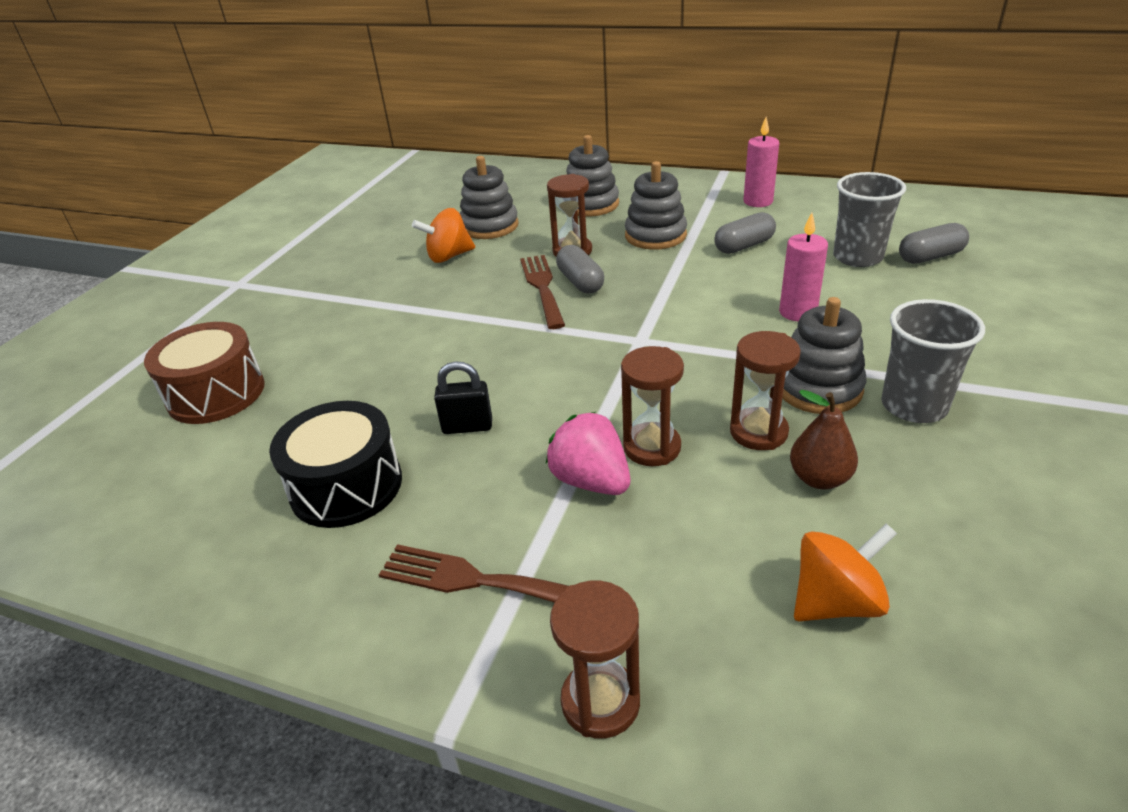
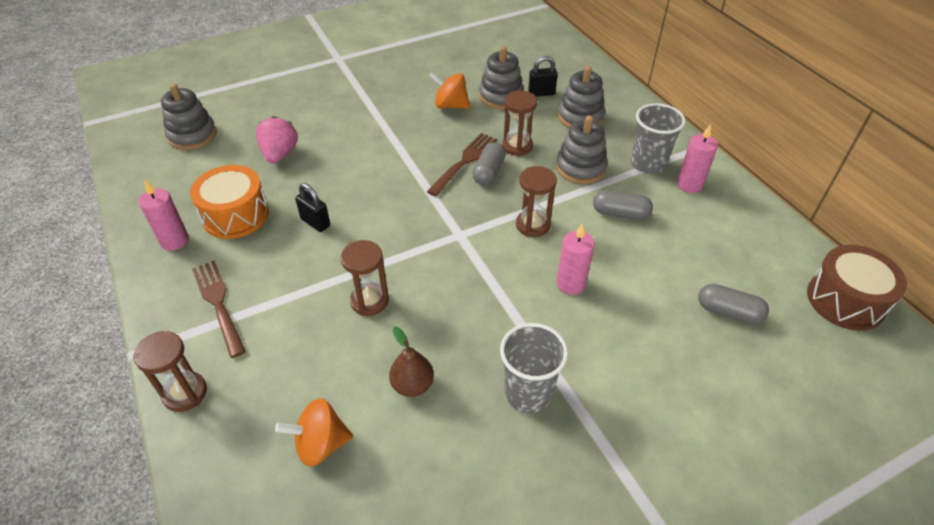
camera: 40 degrees right, 10 degrees up
brown drum [144,322,265,424] -> brown drum moved to [807,245,907,331]
black drum [269,401,402,528] -> orange drum [190,165,269,239]
pink strawberry [546,412,630,495] -> pink strawberry moved to [256,116,298,164]
brown hourglass [730,331,801,450] -> brown hourglass moved to [516,166,557,237]
grey stacking toy [782,297,866,414] -> grey stacking toy moved to [161,84,217,150]
orange spinning top [794,524,897,622] -> orange spinning top turned 150 degrees clockwise [275,398,353,467]
grey cup [833,172,906,267] -> grey cup moved to [631,103,686,174]
none -> pink candle [139,180,189,251]
none -> black padlock [528,56,558,96]

